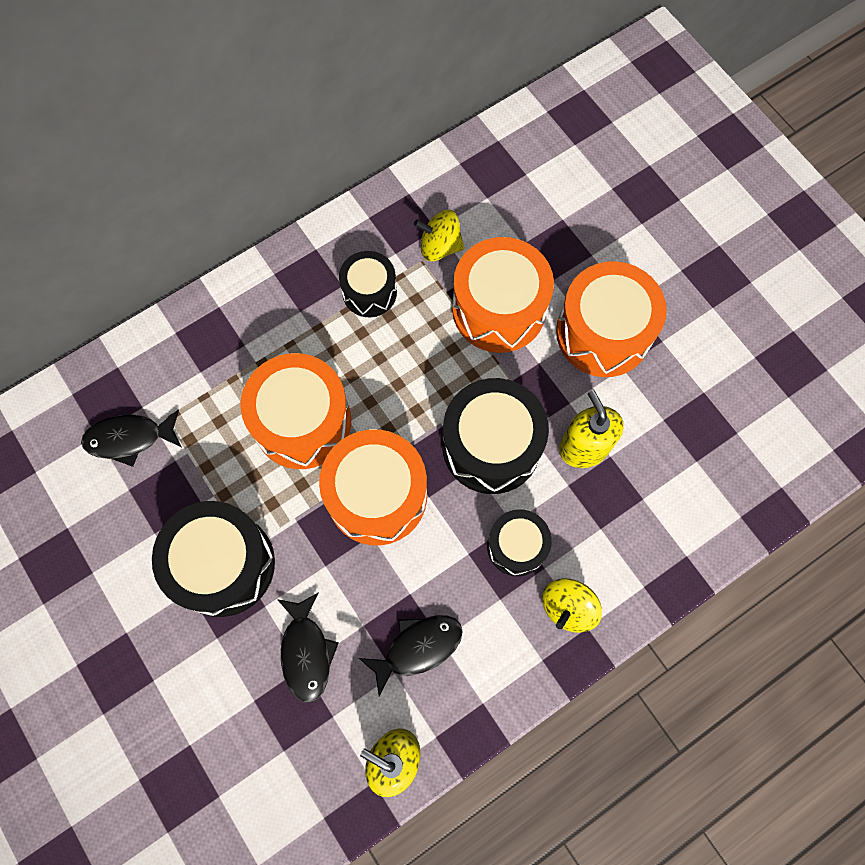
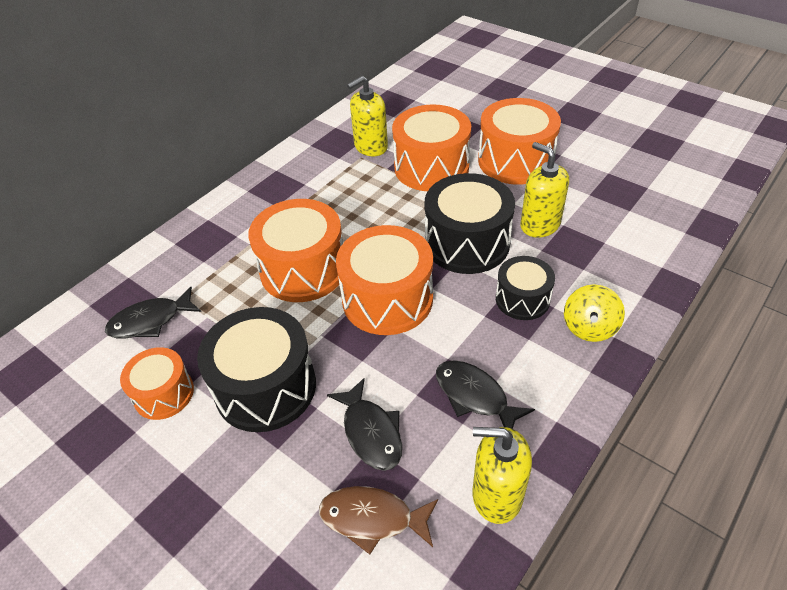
camera: 15 degrees left, 25 degrees down
black drum [339,251,397,317] -> none
black fish [359,615,463,696] -> black fish turned 90 degrees counterclockwise [436,360,535,429]
yellow spinning top [414,210,464,261] -> yellow soap dispenser [347,76,388,156]
none -> orange drum [120,347,194,420]
none -> brown fish [319,486,438,554]

